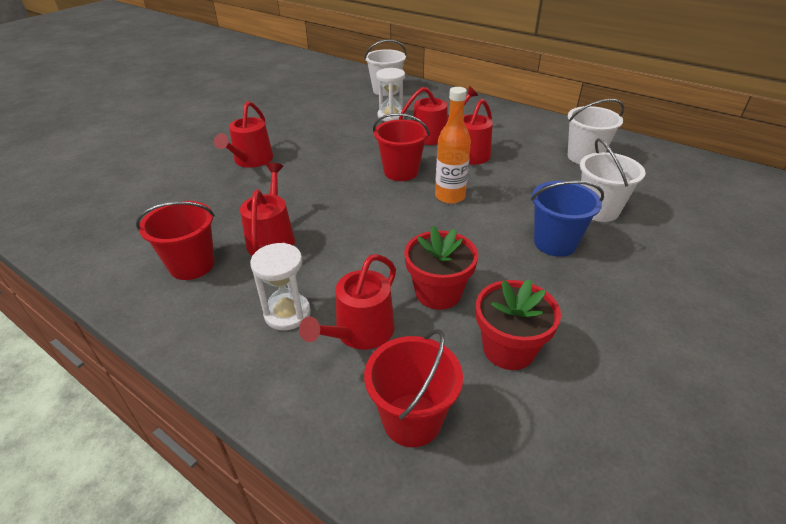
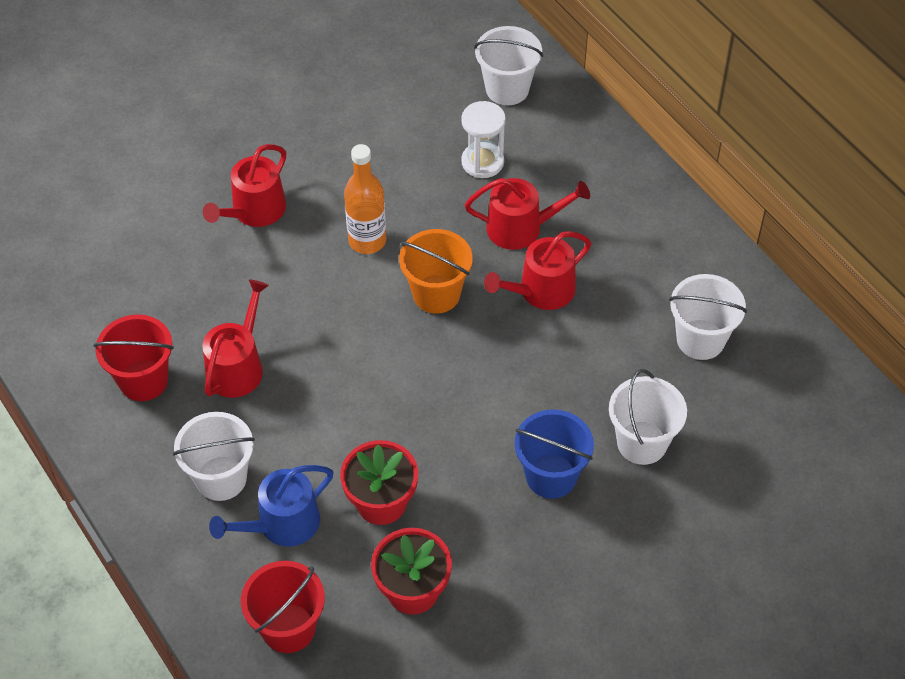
camera: 20 degrees right, 15 degrees up
white hourglass [250,243,311,330] -> white bucket [173,412,255,501]
red watering can [299,254,396,350] -> blue watering can [209,465,334,547]
red bucket [373,113,430,181] -> orange bucket [399,229,473,314]
orange bottle [435,87,471,204] -> orange bottle moved to [344,144,386,254]

